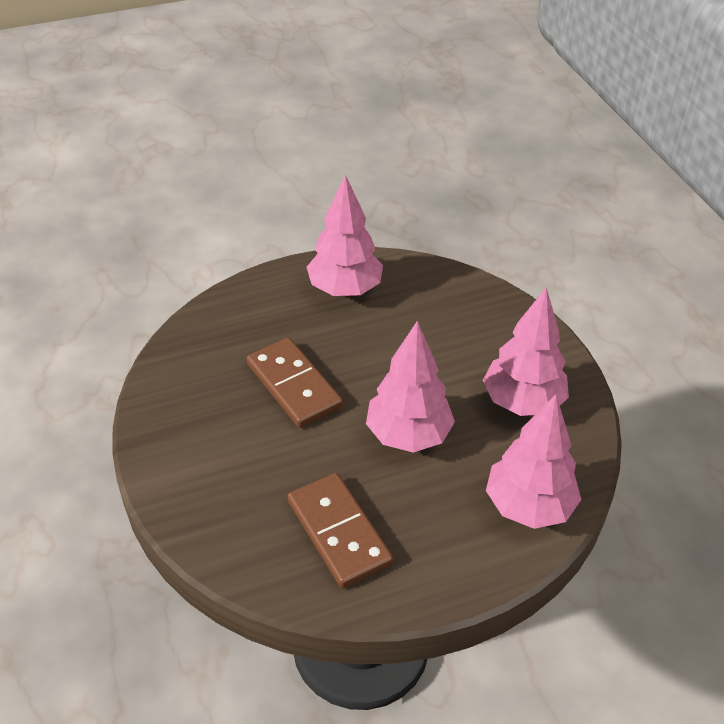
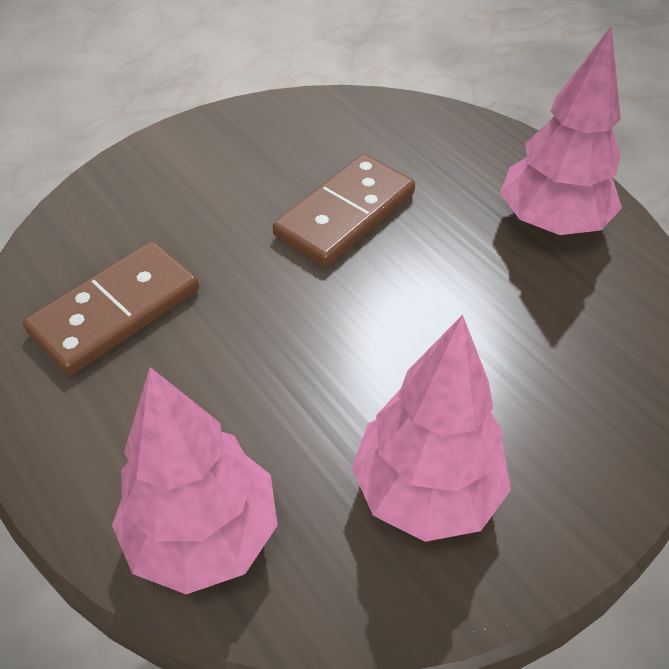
camera: 75 degrees right, 5 degrees up
pink tree [366,321,455,453] -> none

